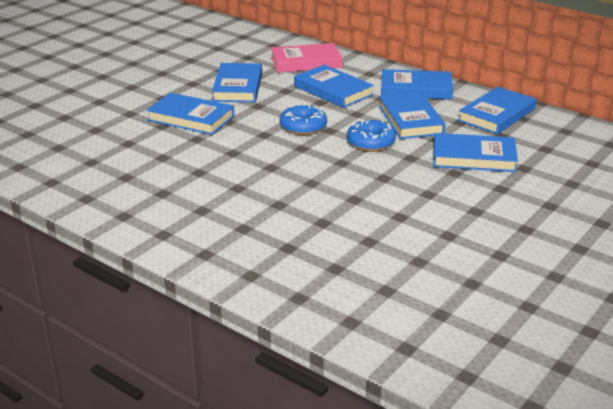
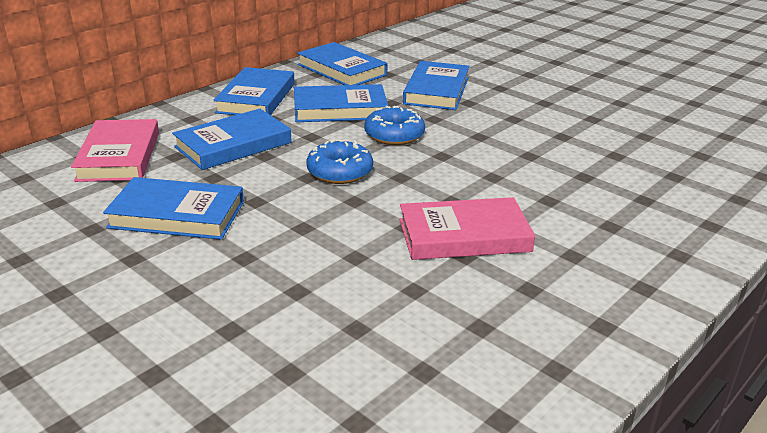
camera: 85 degrees left, 0 degrees up
blue book [146,93,234,135] -> none
none -> pink book [399,197,535,260]

